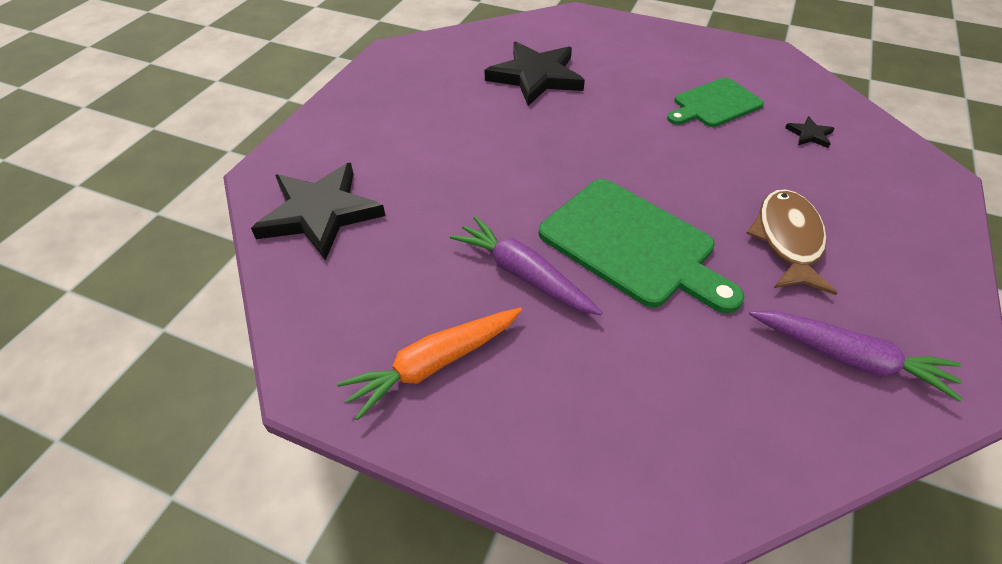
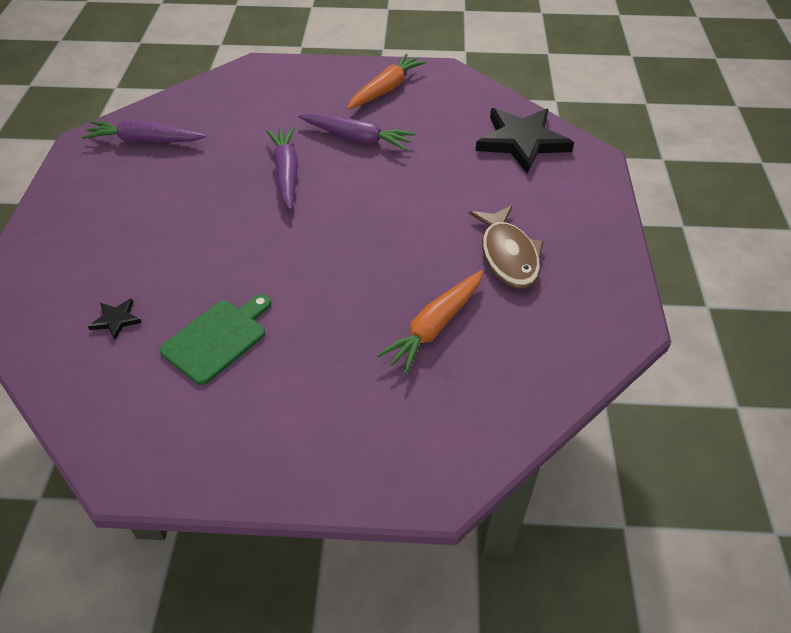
camera: 160 degrees right, 0 degrees up
black star [485,42,585,106] -> orange carrot [377,270,483,374]
green cutting board [539,179,744,313] -> purple carrot [266,127,298,210]
brown fish [746,189,837,295] -> brown fish moved to [469,205,544,289]

